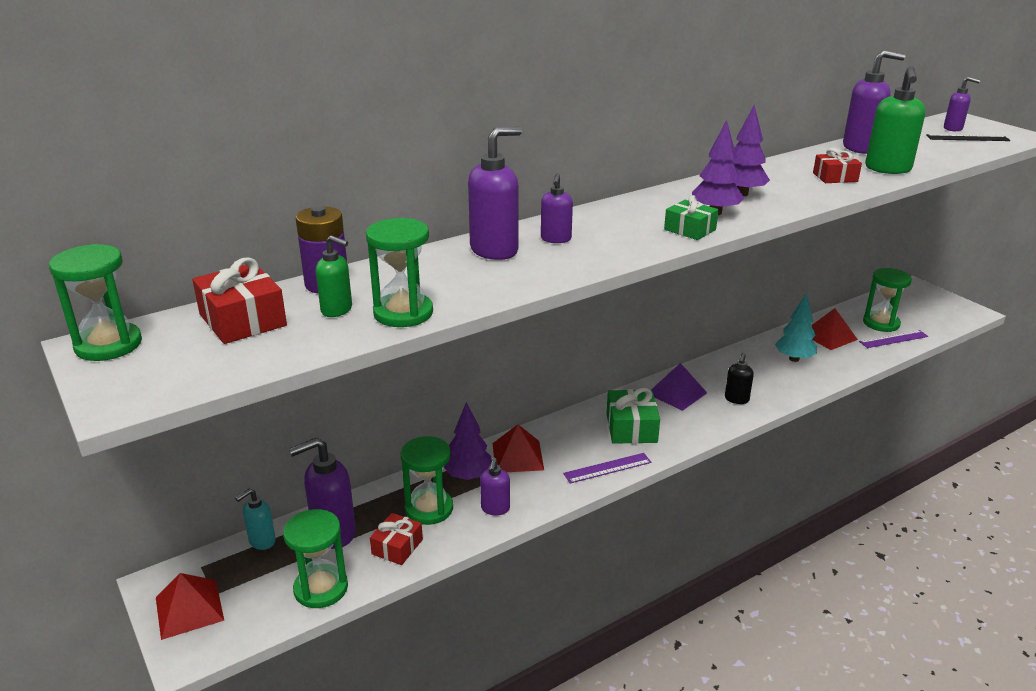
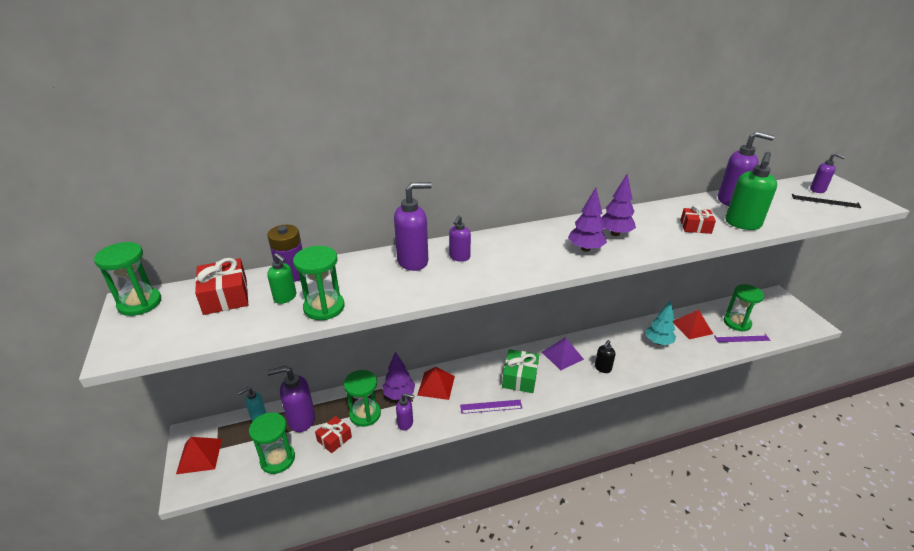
camera: 15 degrees right, 5 degrees up
purple soap dispenser [480,458,510,515] -> purple soap dispenser turned 105 degrees counterclockwise [396,393,415,430]
green gift [664,195,719,240] -> none

